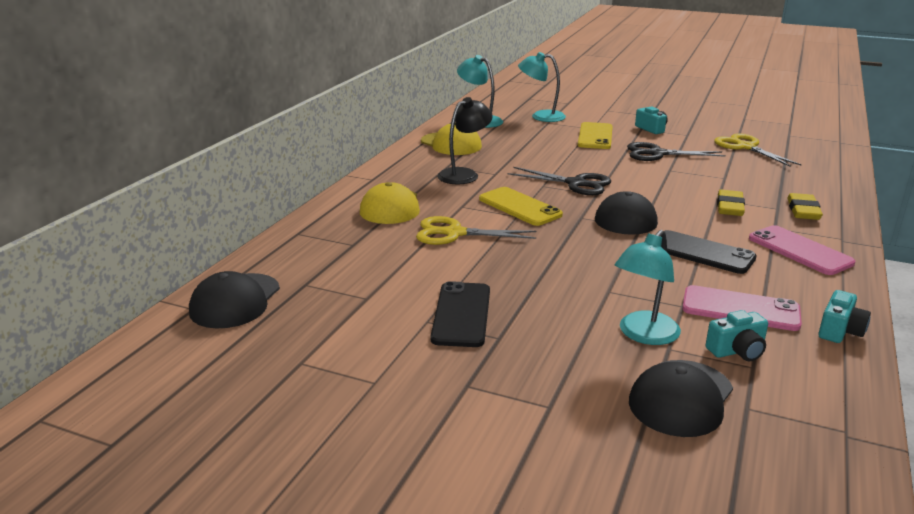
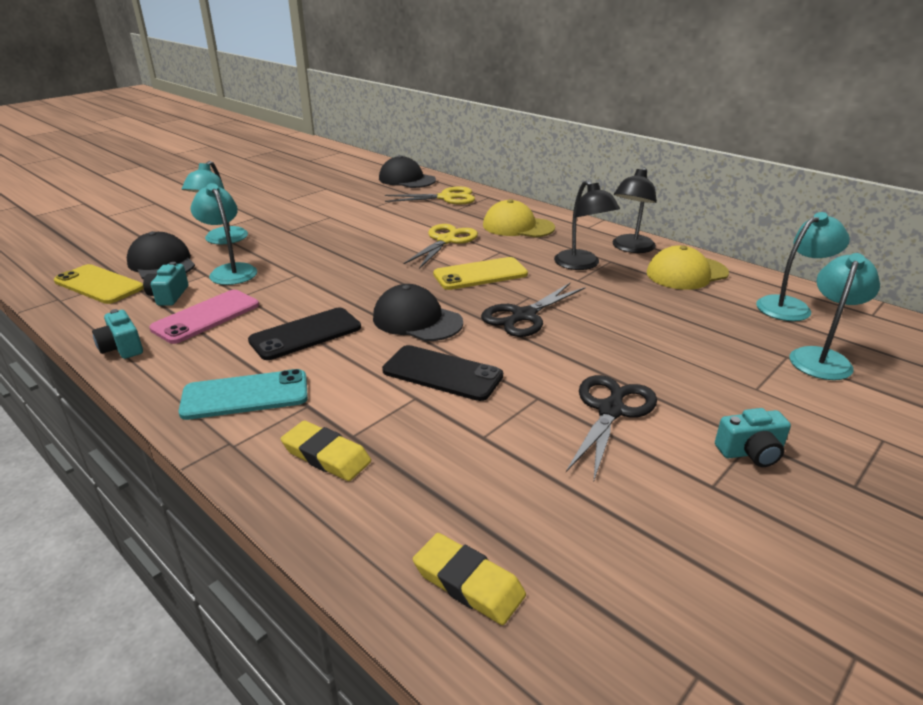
camera: 110 degrees right, 5 degrees up
black phone [431,281,490,347] -> black phone moved to [382,345,503,401]
yellow phone [578,122,613,149] -> yellow phone moved to [54,264,144,304]
yellow scissors [714,133,802,167] -> yellow scissors moved to [385,187,475,204]
yellow eraser [717,189,745,216] -> yellow eraser moved to [413,533,526,625]
pink phone [749,225,855,275] -> turquoise phone [179,369,308,420]
none -> turquoise lamp [182,161,248,244]
none -> black lamp [613,167,657,253]

